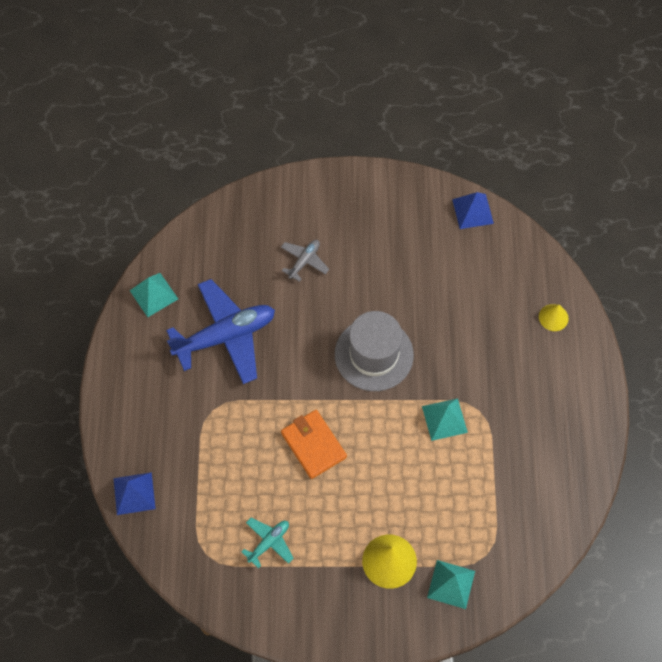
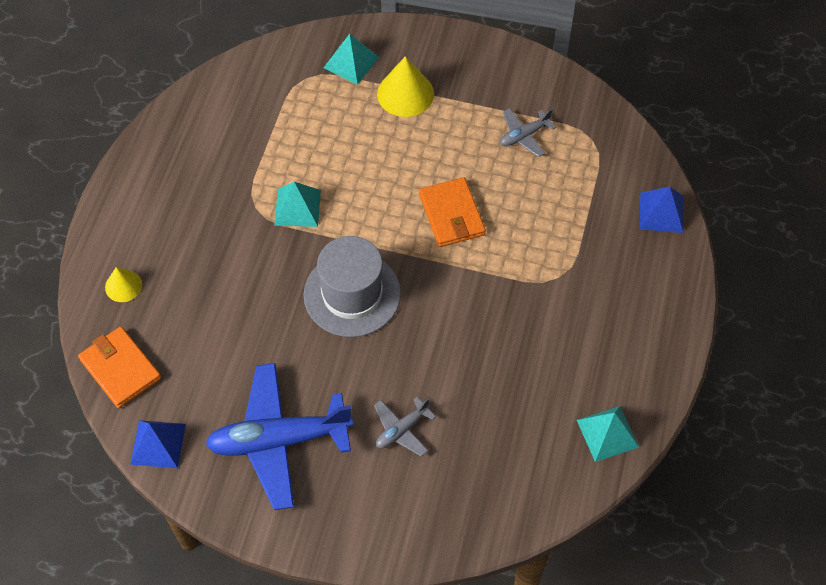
camera: 165 degrees left, 5 degrees down
blue plane [166,279,275,384] -> blue plane moved to [206,363,353,510]
turquoise plane [241,517,294,568] -> grey plane [500,108,556,157]
none -> orange wallet [78,327,161,408]

